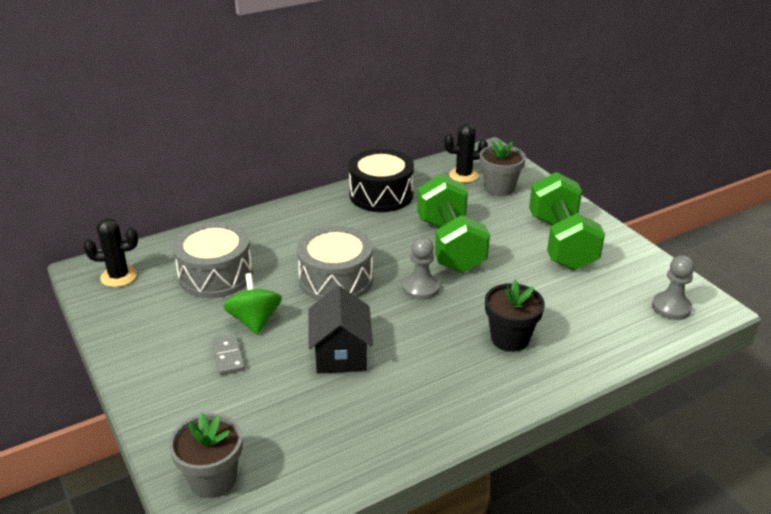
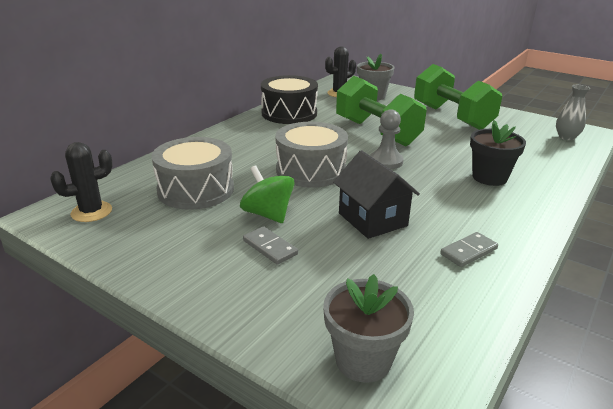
camera: 25 degrees left, 5 degrees down
grey pawn [652,255,694,320] -> grey vase [556,85,590,140]
none -> grey domino [440,232,498,267]

